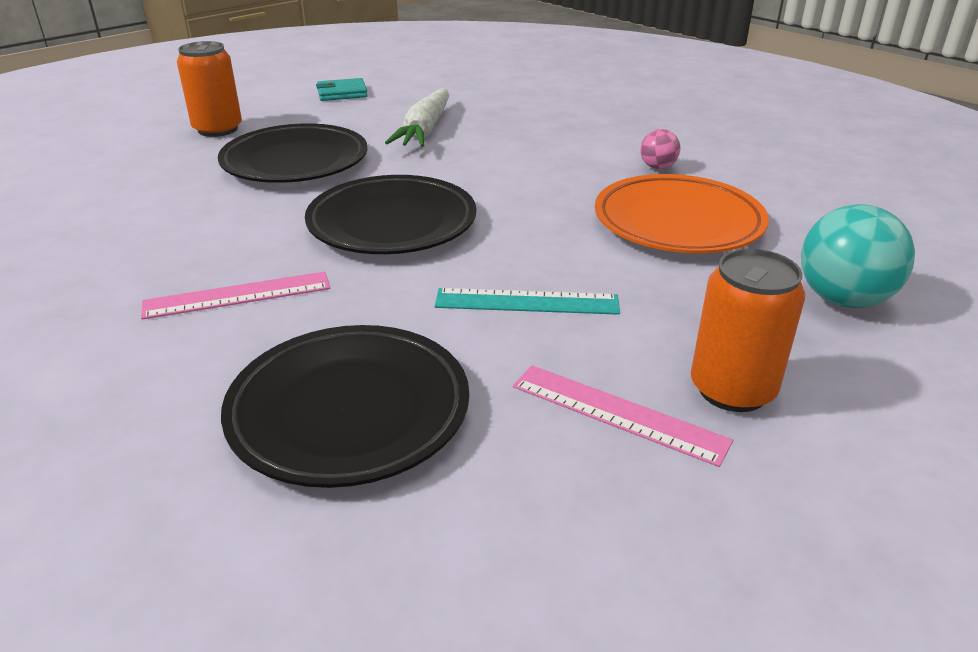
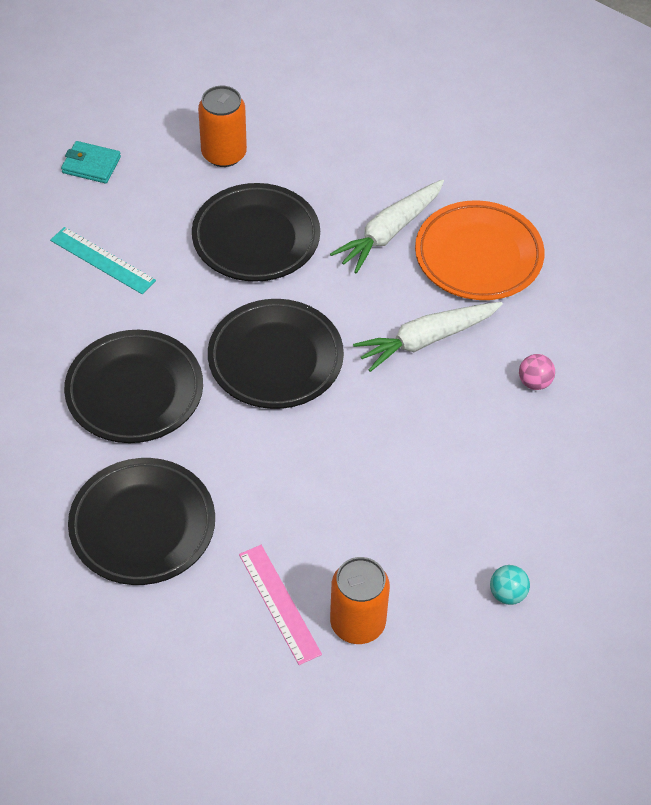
camera: 30 degrees right, 20 degrees up
pink ruler [141,271,330,320] -> black plate [64,330,203,443]
turquoise wallet [316,78,368,101] -> turquoise wallet moved to [61,141,121,184]
turquoise ruler [435,288,620,315] -> turquoise ruler moved to [50,227,156,294]
orange plate [595,174,769,253] -> orange plate moved to [415,200,545,300]
turquoise ball [801,204,915,308] -> turquoise ball [490,565,530,605], size x0.52
none -> white carrot [353,302,503,372]

